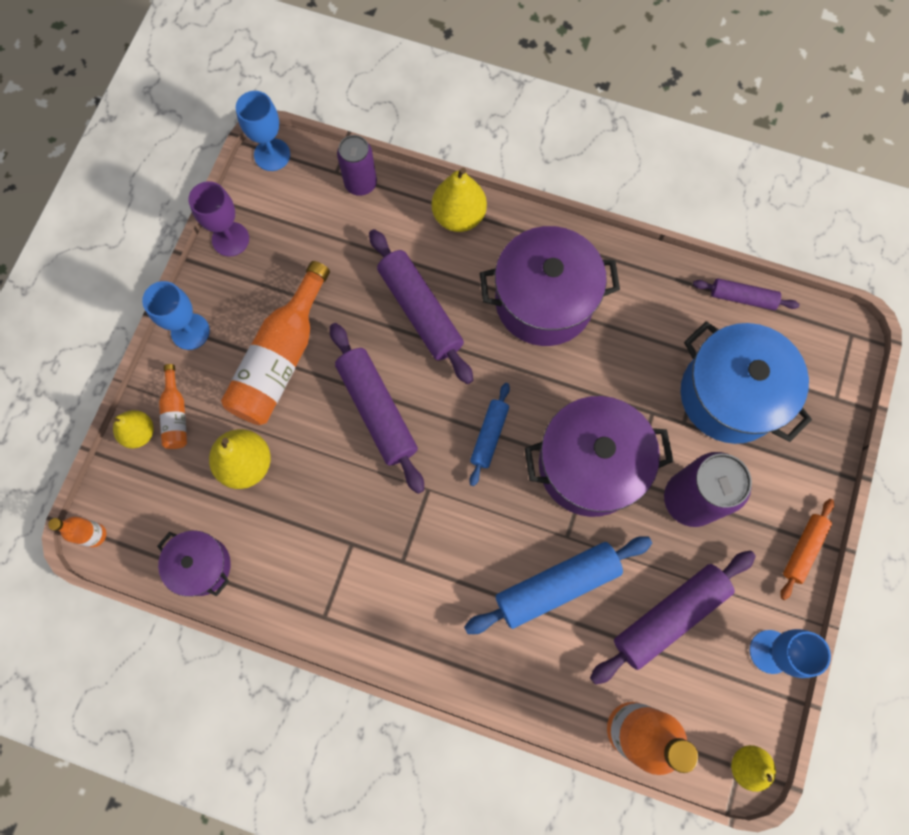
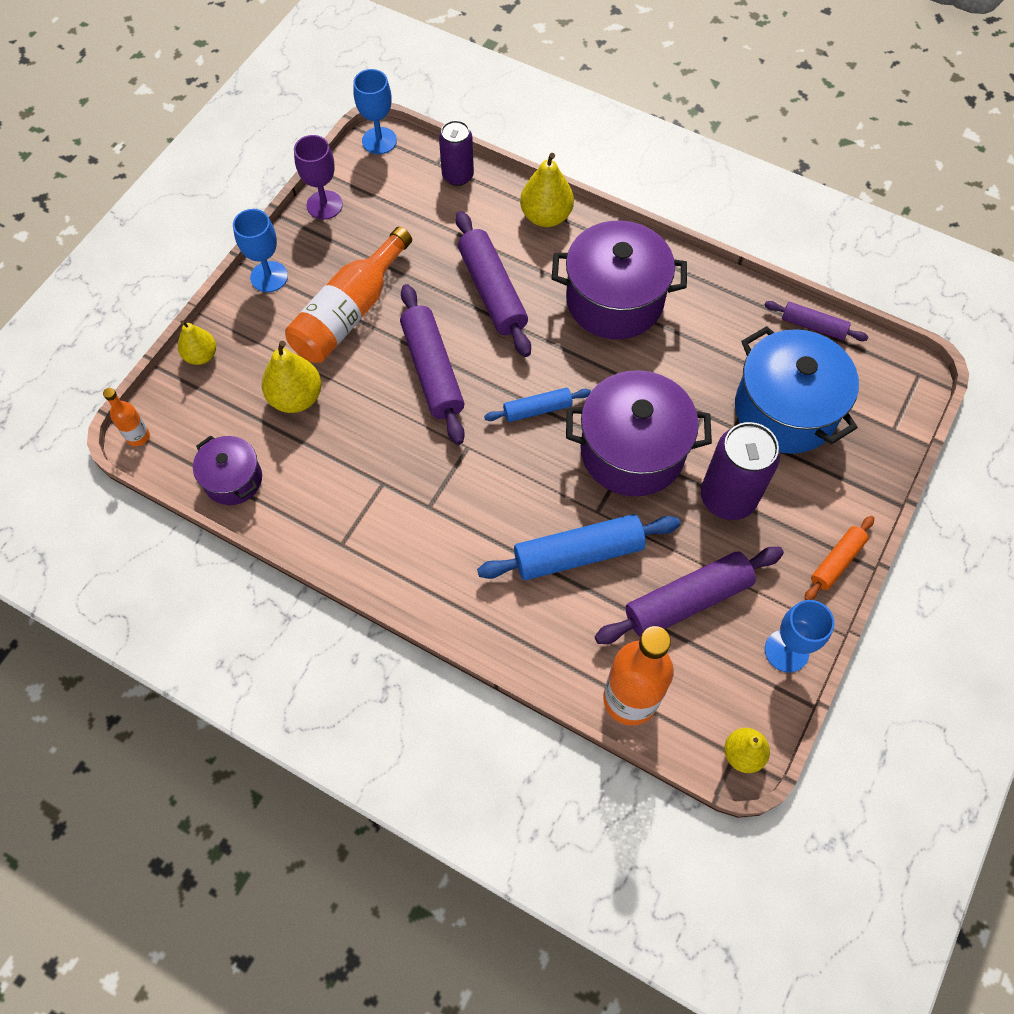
camera: 10 degrees right, 10 degrees down
orange bottle [159,364,187,449] -> none
blue rolling pin [469,383,510,486] -> blue rolling pin turned 45 degrees clockwise [484,388,591,422]

